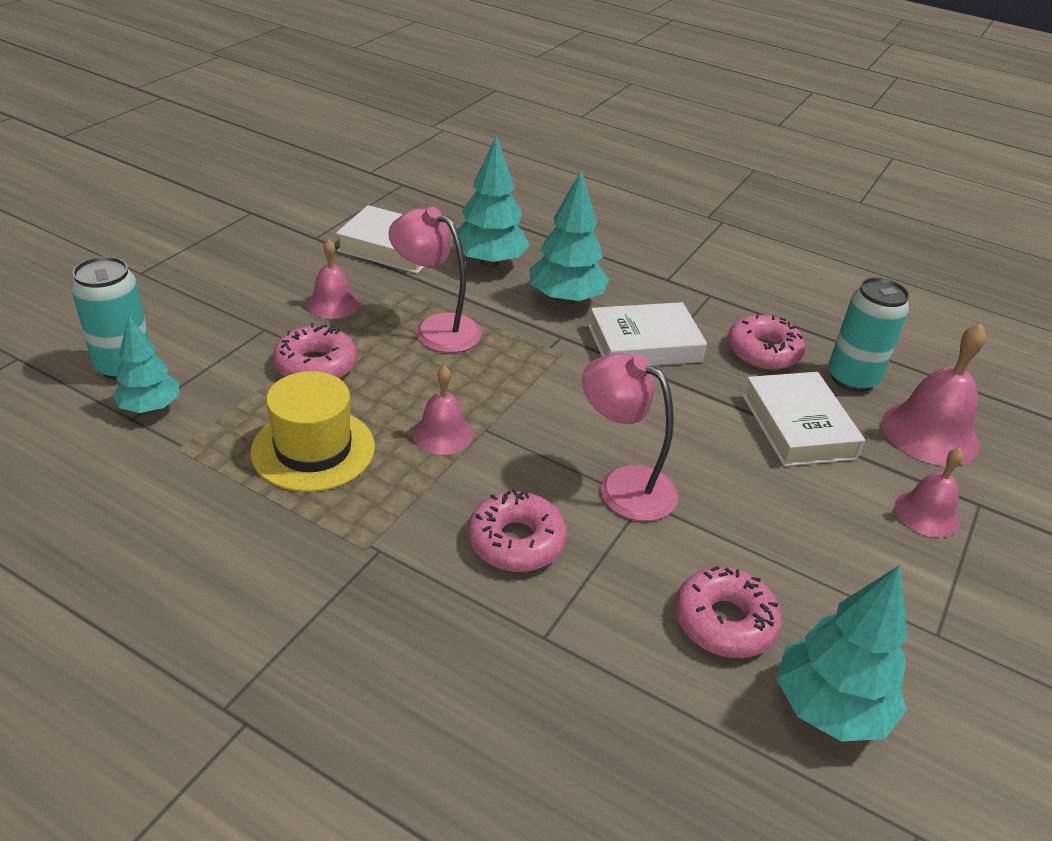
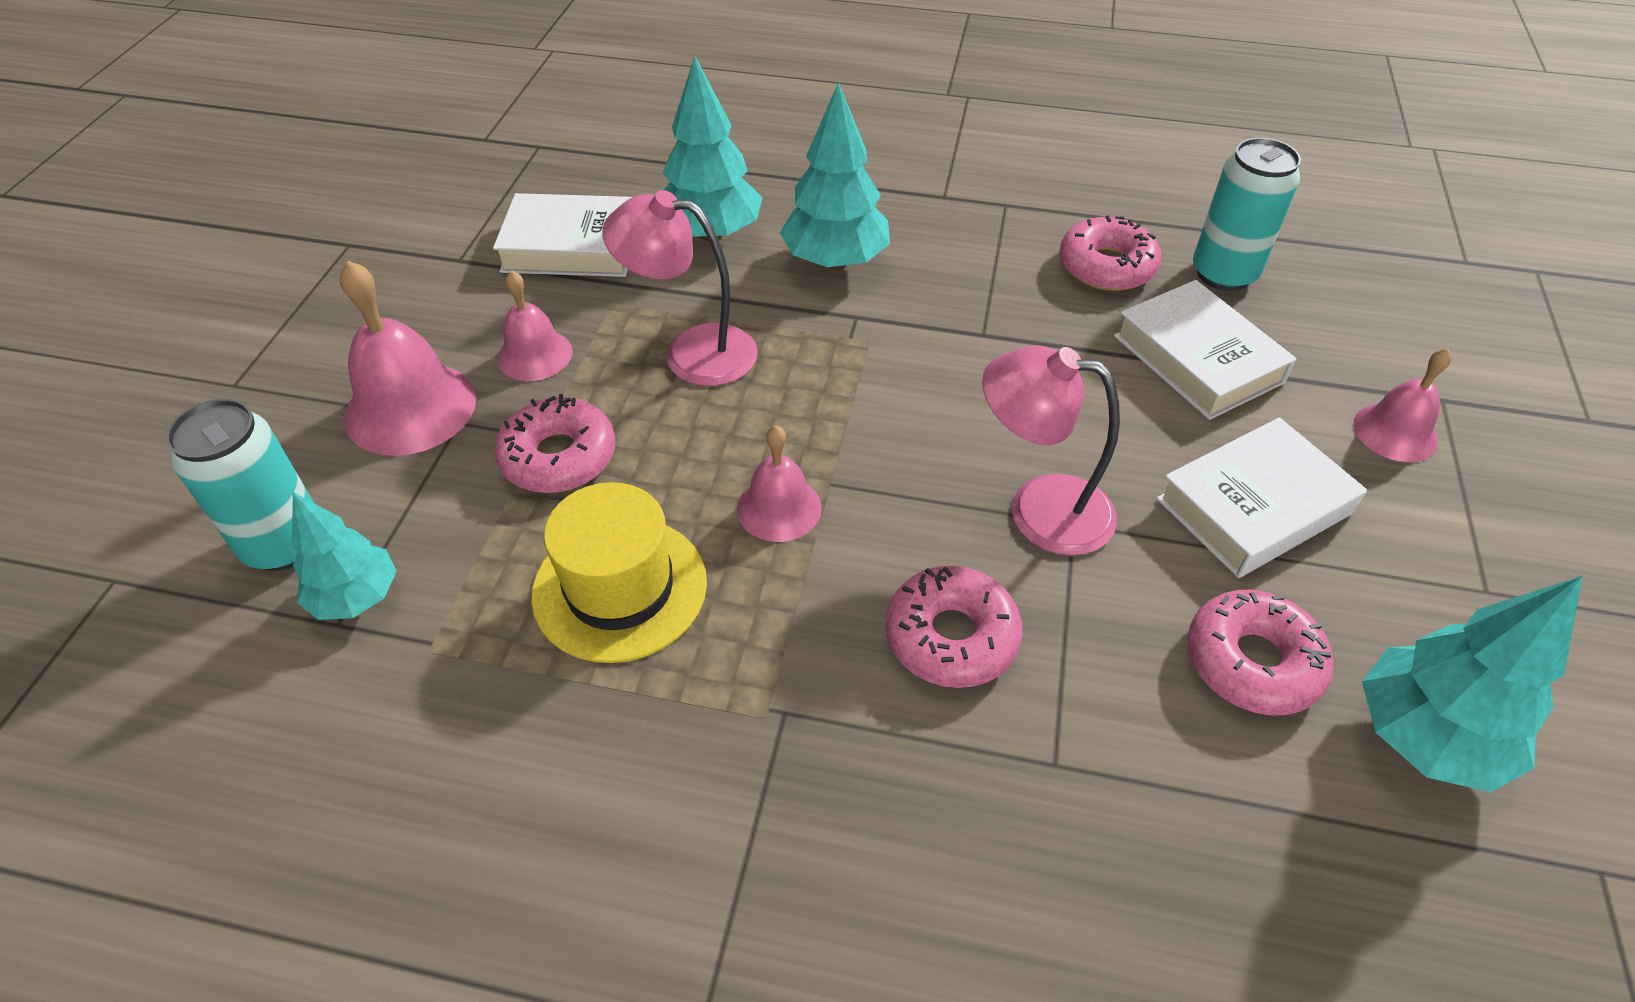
camera: 15 degrees left, 10 degrees up
white book [589,302,707,366] -> white book moved to [1156,417,1367,578]
pink bell [882,324,987,466] -> pink bell moved to [340,261,476,456]

